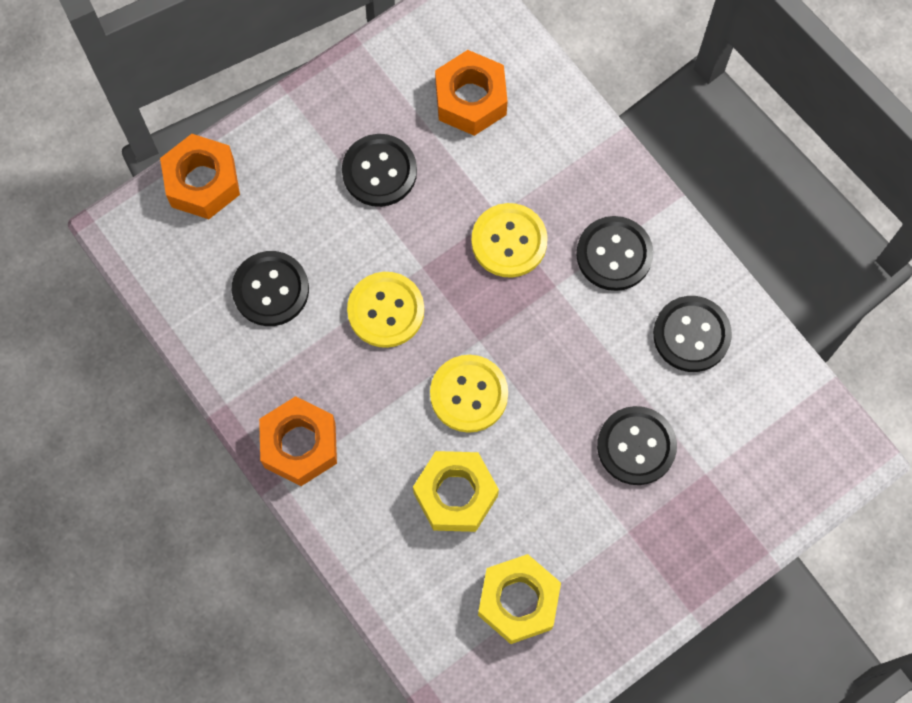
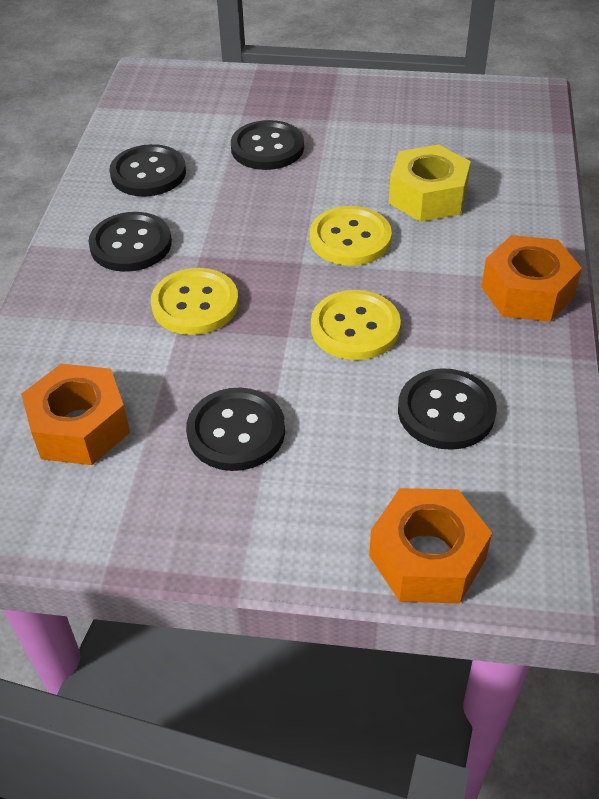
camera: 135 degrees left, 25 degrees down
yellow nut [478,554,561,644] -> none

